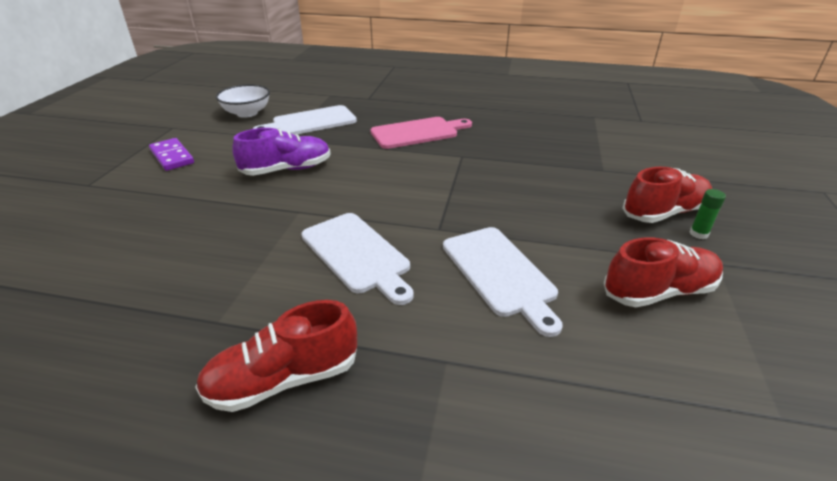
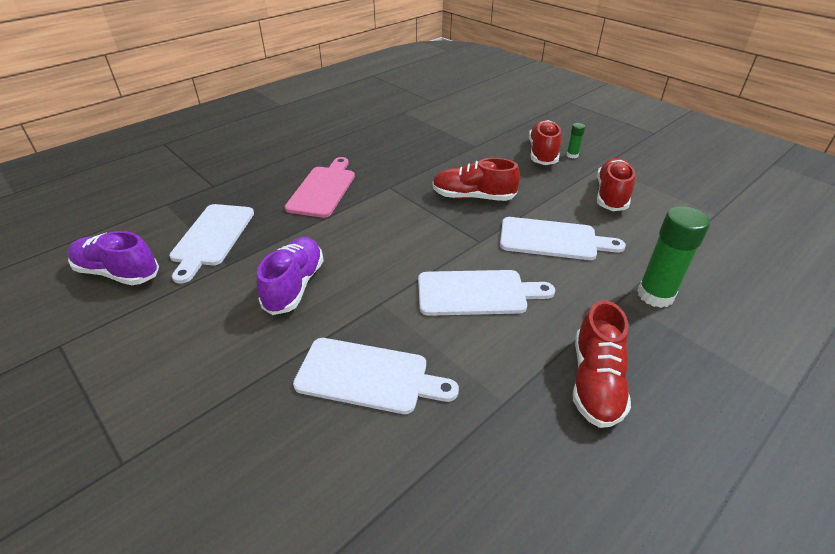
camera: 55 degrees left, 5 degrees up
purple domino [149,138,194,171] -> none
white bowl [216,84,270,118] -> purple shoe [68,231,159,285]
none -> white cutting board [293,338,459,414]
none -> red shoe [432,158,520,201]
none -> green glue stick [637,206,710,308]

